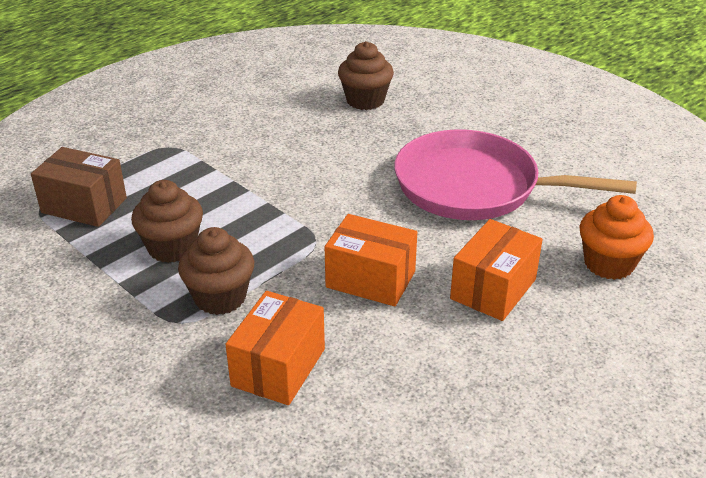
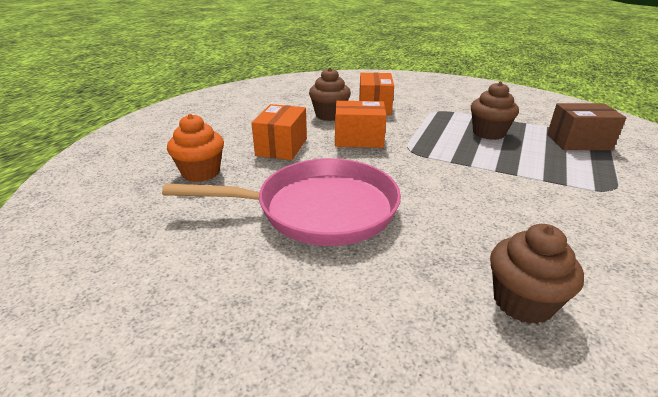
camera: 160 degrees right, 5 degrees down
brown cupcake [178,227,254,315] -> brown cupcake moved to [309,67,351,121]

